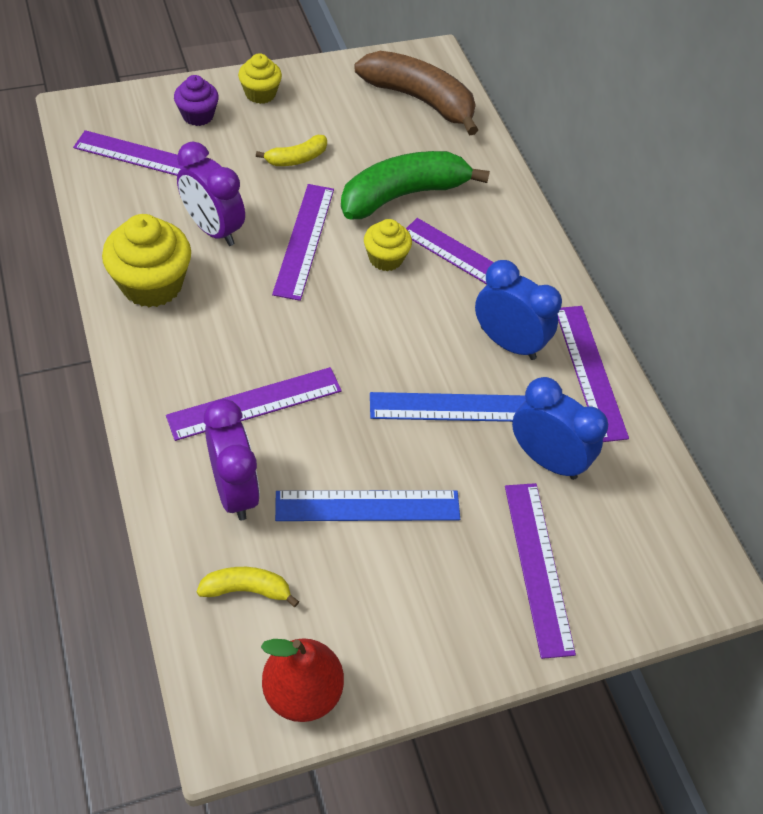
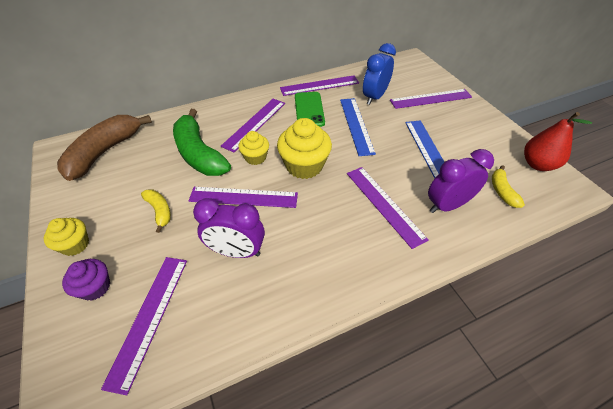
camera: 90 degrees left, 5 degrees down
yellow cupcake [102,214,191,307] -> yellow cupcake moved to [277,118,332,179]
purple clock [177,142,245,246] -> purple clock turned 60 degrees clockwise [193,198,265,258]
blue clock [475,260,562,360] -> green phone [295,92,325,127]

